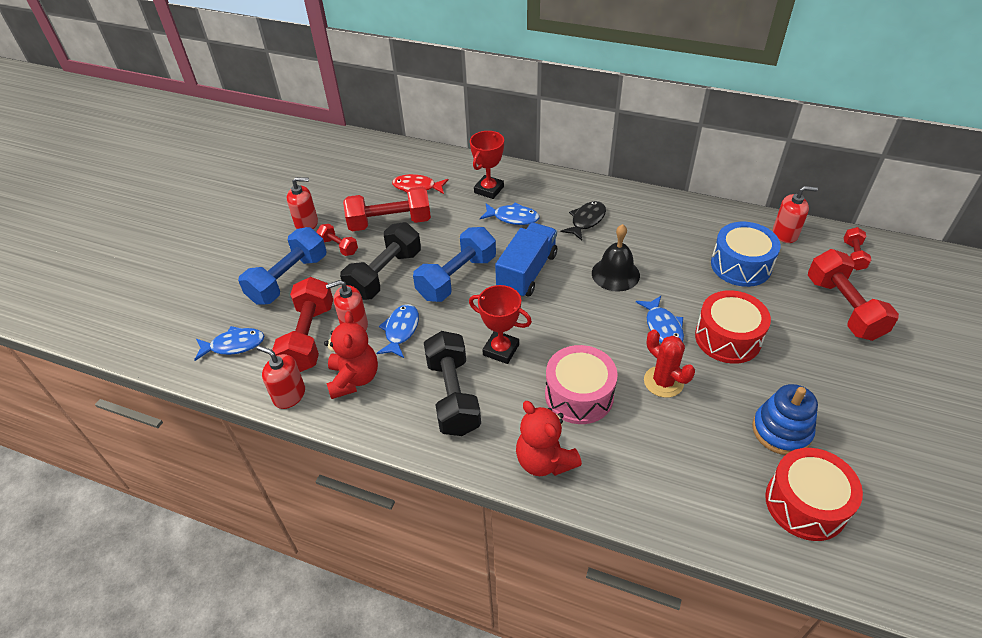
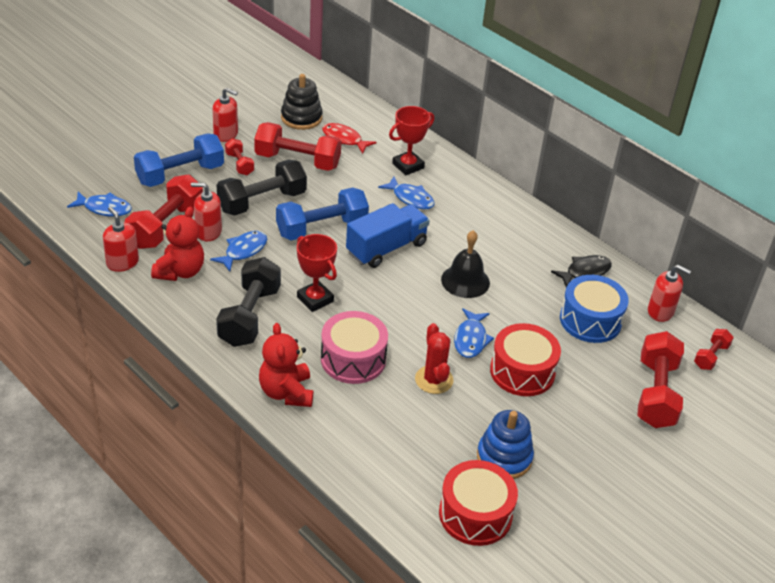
camera: 20 degrees right, 5 degrees down
black fish [561,201,606,241] -> black fish moved to [551,255,612,287]
none -> black stacking toy [281,74,323,130]

